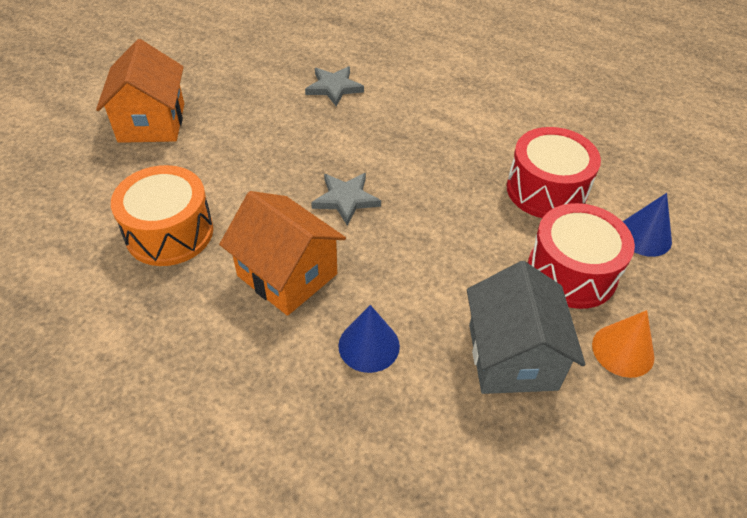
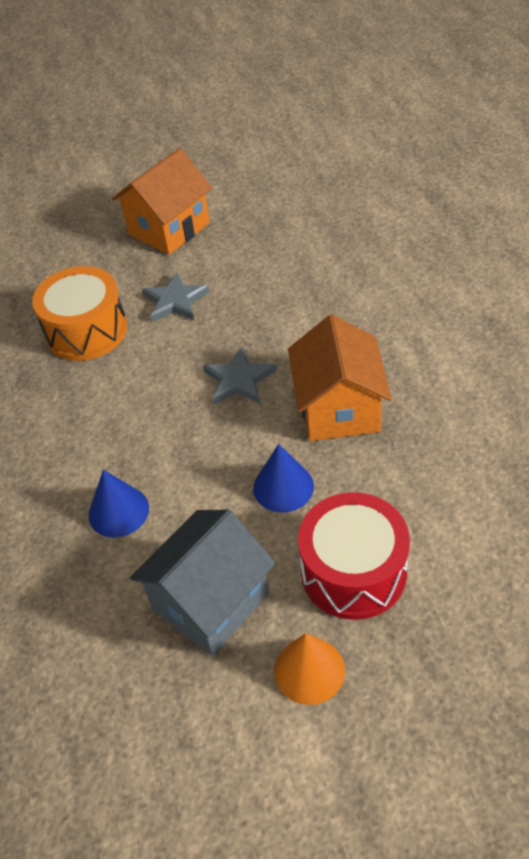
camera: 50 degrees right, 0 degrees up
orange house [219,191,346,316] -> orange house moved to [288,314,392,441]
grey star [305,66,364,107] -> grey star moved to [142,272,210,322]
red drum [507,127,601,218] -> none
blue cone [622,193,672,257] -> blue cone moved to [253,444,314,513]

